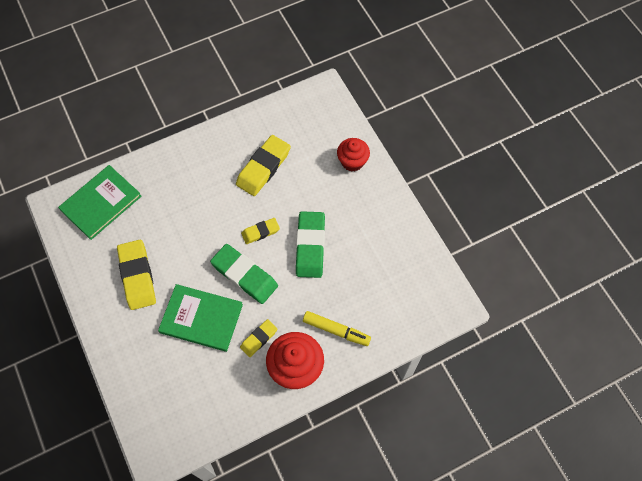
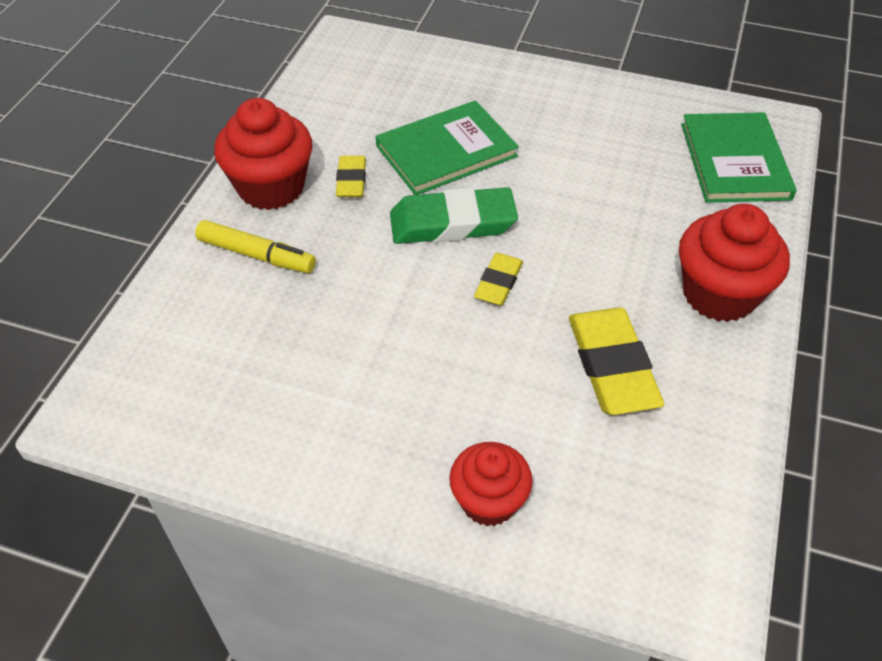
camera: 135 degrees right, 15 degrees down
yellow eraser [117,240,156,310] -> none
green eraser [296,211,325,278] -> none
yellow marker [303,311,371,346] -> yellow marker turned 135 degrees counterclockwise [195,220,316,273]
none -> red cupcake [679,204,790,322]

